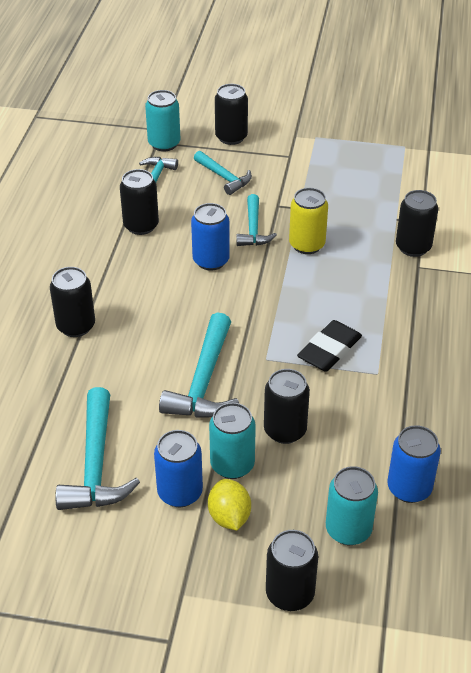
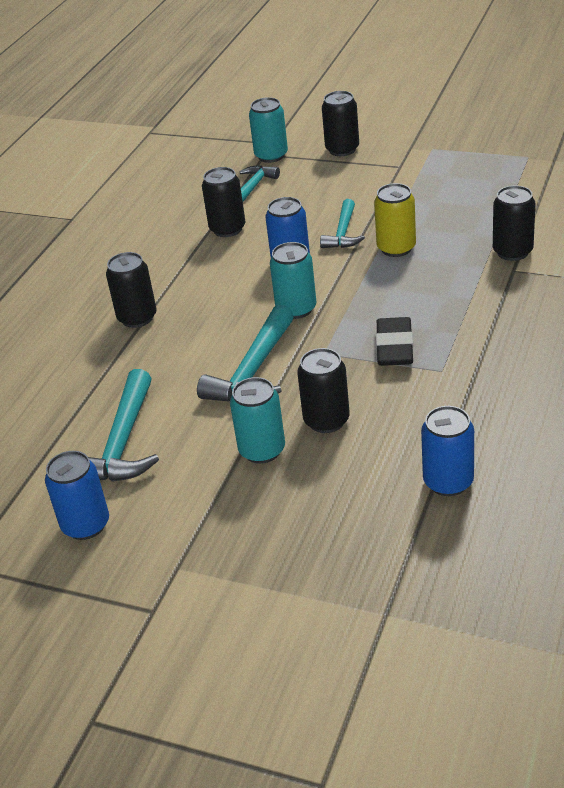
camera: 15 degrees right, 5 degrees down
blue can [154,430,203,507] -> blue can moved to [45,451,109,540]
turquoise hammer [194,151,252,195] -> none
yellow lemon [208,479,251,530] -> none
black can [266,530,318,611] -> none
black eraser [297,320,362,372] -> black eraser turned 45 degrees counterclockwise [376,317,413,366]
turquoise can [326,466,378,545] -> turquoise can moved to [270,242,316,319]

